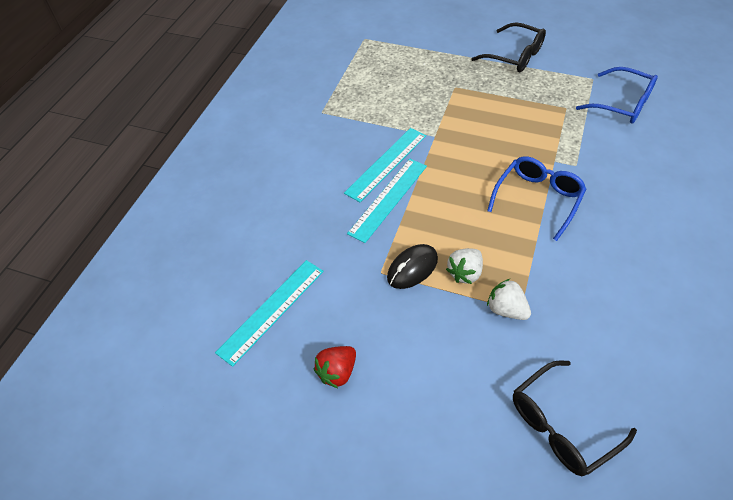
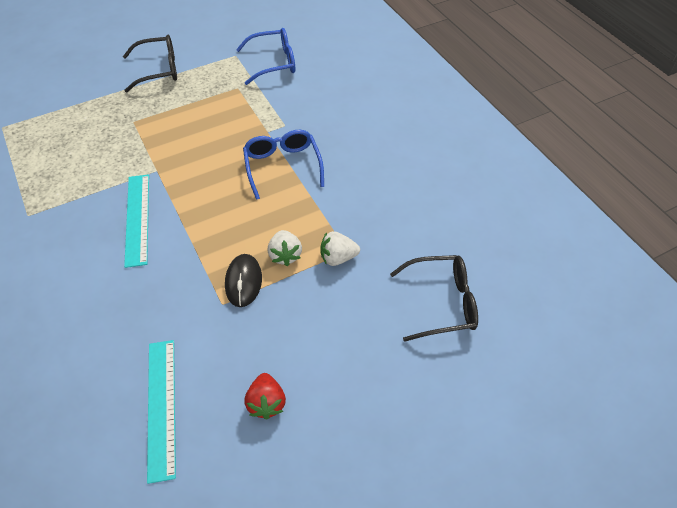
camera: 50 degrees left, 0 degrees up
turquoise ruler [347,159,427,243] -> none
black glasses [513,360,637,476] -> black glasses turned 105 degrees counterclockwise [390,255,478,342]

